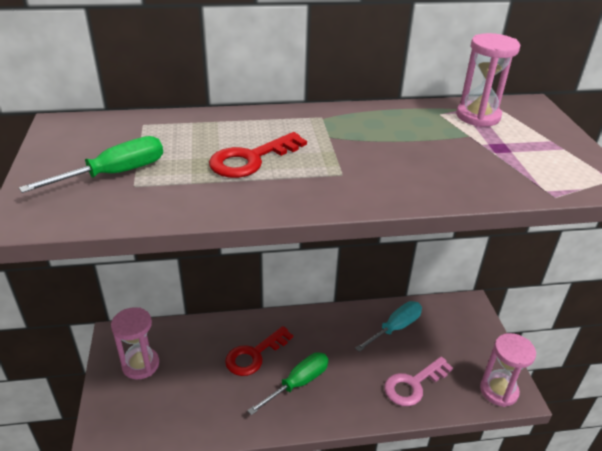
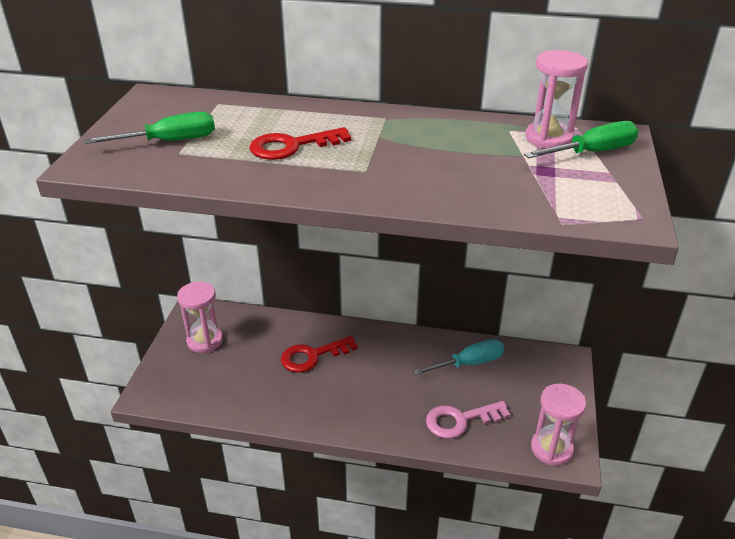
camera: 20 degrees right, 0 degrees up
green screwdriver [247,352,329,415] -> green screwdriver moved to [524,121,639,158]

